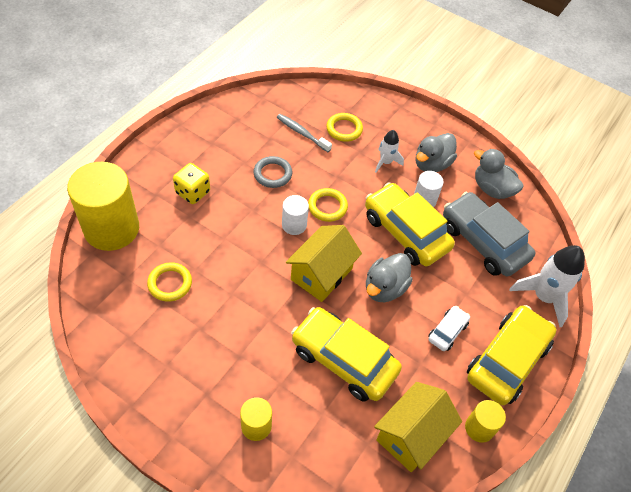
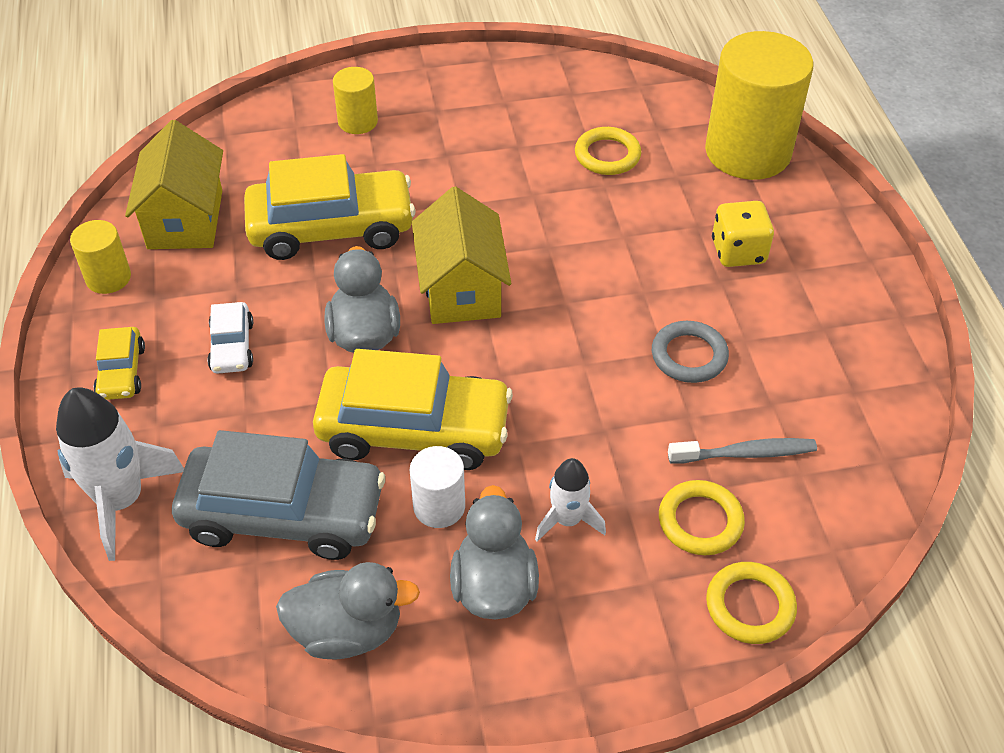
camera: 140 degrees right, 5 degrees down
white cylinder [282,195,309,235] -> none
yellow ring [308,188,348,222] -> yellow ring moved to [706,562,797,644]
yellow car [467,305,557,405] -> yellow car [94,327,145,400], size x0.48

